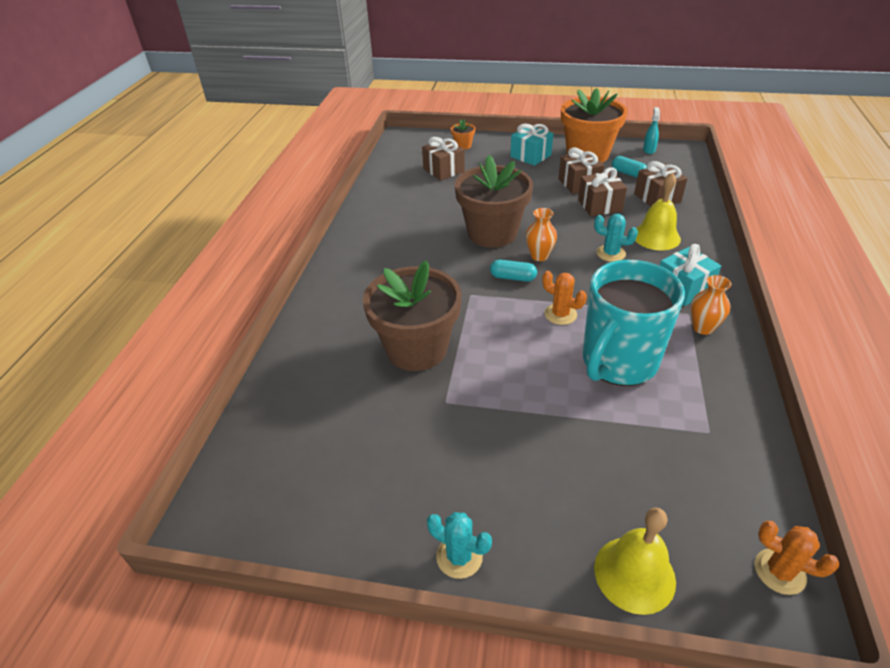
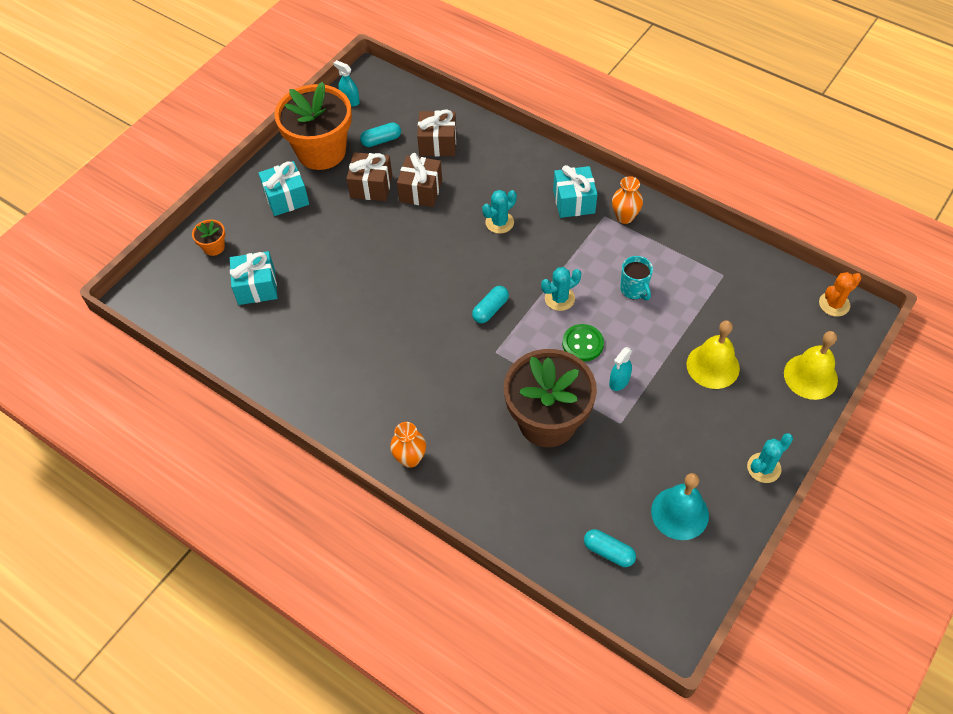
camera: 65 degrees left, 15 degrees up
brown gift [422,137,465,181] -> turquoise gift [230,251,277,305]
brown flower pot [455,155,533,248] -> none
orange vase [526,208,557,261] -> orange vase moved to [390,422,426,468]
orange cactus [542,271,587,325] -> turquoise cactus [541,267,581,311]
turquoise mug [583,260,685,386] -> turquoise mug [620,256,653,301], size x0.43
yellow bell [635,173,681,250] -> yellow bell moved to [686,320,740,389]
none -> green button [562,324,604,362]
none -> turquoise capsule [584,529,636,567]
none -> turquoise spray bottle [609,347,632,391]
none -> turquoise bell [651,473,709,540]

